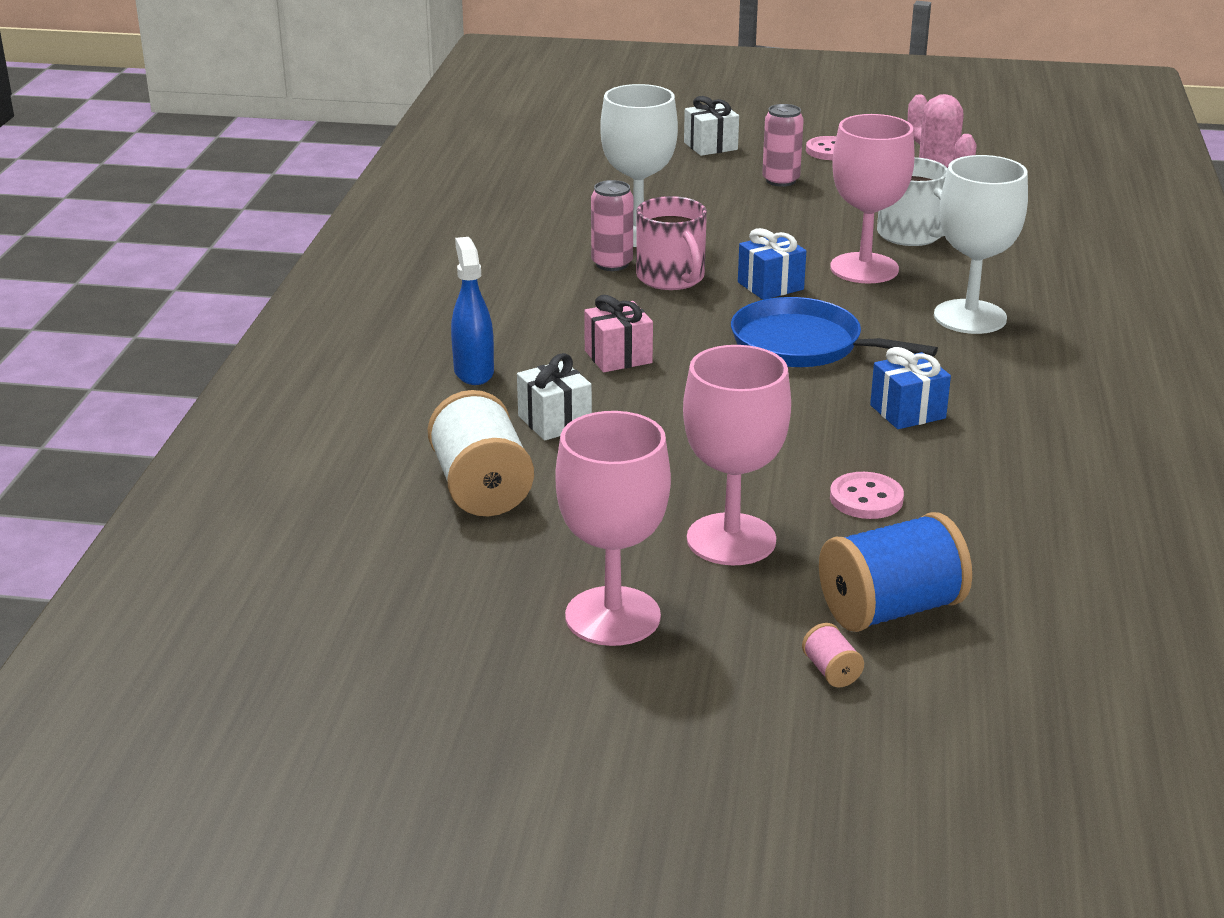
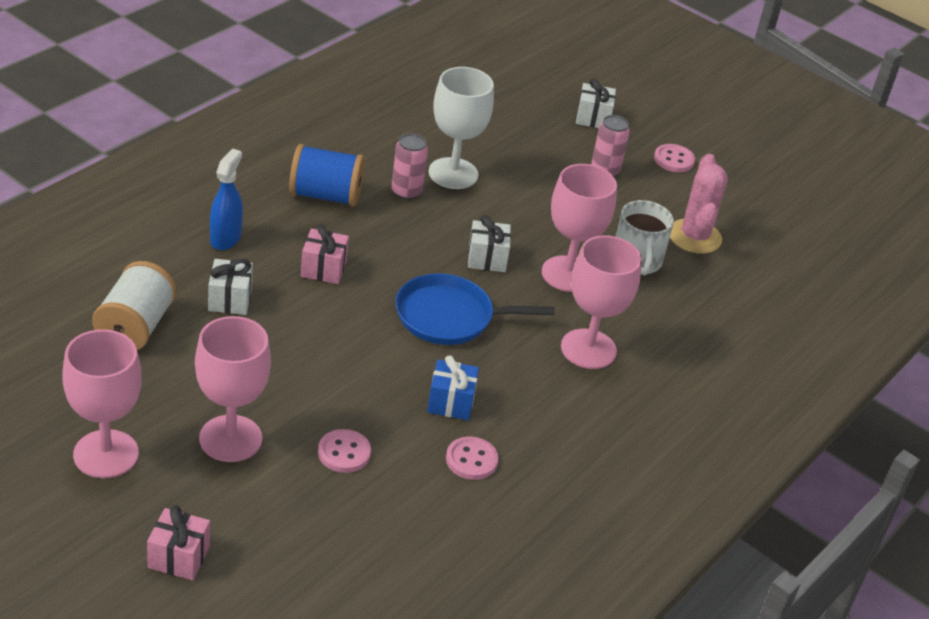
camera: 25 degrees right, 10 degrees up
pink mug [636,196,707,290] -> none
blue pan [731,297,938,367] -> blue pan turned 60 degrees counterclockwise [395,273,555,345]
blue gift [738,228,806,300] -> white gift [468,215,511,272]
pink spool [802,623,864,687] -> pink gift [147,505,210,580]
blue spool [819,512,972,632] -> blue spool moved to [289,144,365,207]
white goblet [934,155,1028,334] -> pink goblet [561,235,642,369]
none -> pink button [446,437,499,480]

